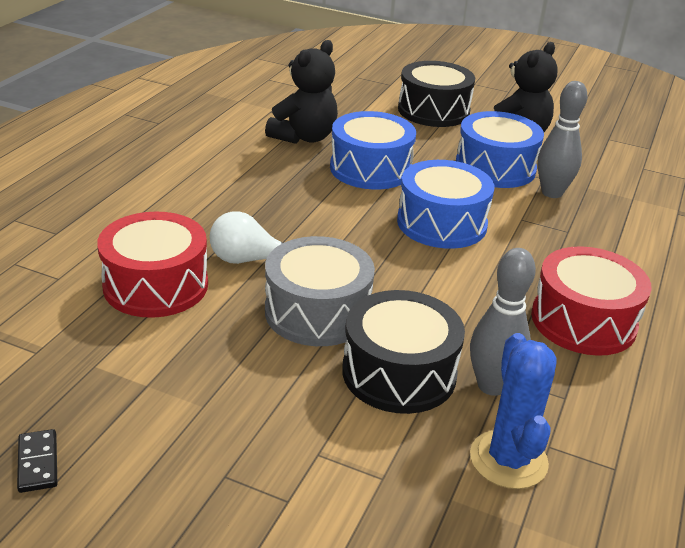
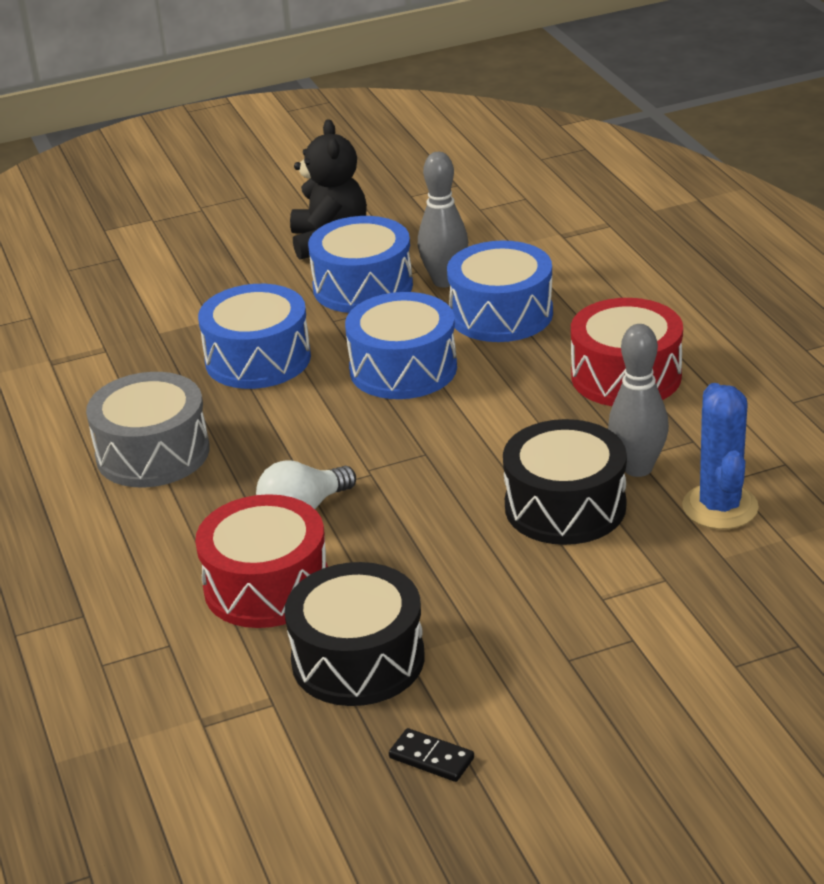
camera: 40 degrees left, 0 degrees up
black teddy bear [265,40,338,144] -> none
grey drum [265,236,375,346] -> grey drum moved to [86,372,210,488]
black drum [398,61,475,127] -> black drum moved to [285,562,425,706]
blue cactus [470,333,557,489] -> blue cactus turned 45 degrees clockwise [682,383,759,529]
none -> blue drum [447,241,553,342]

